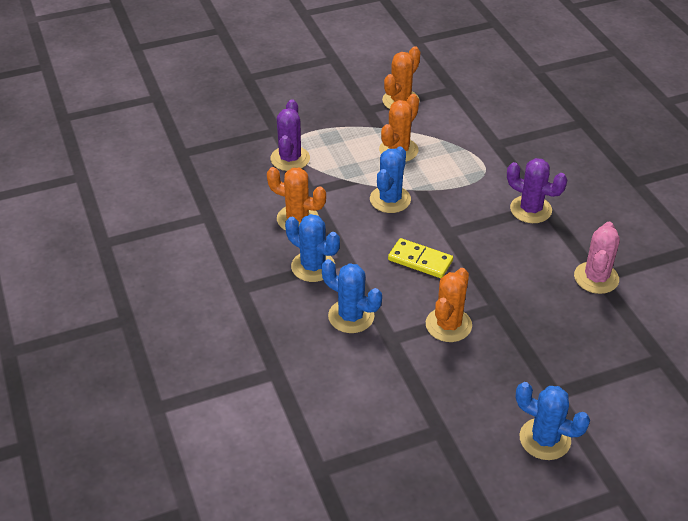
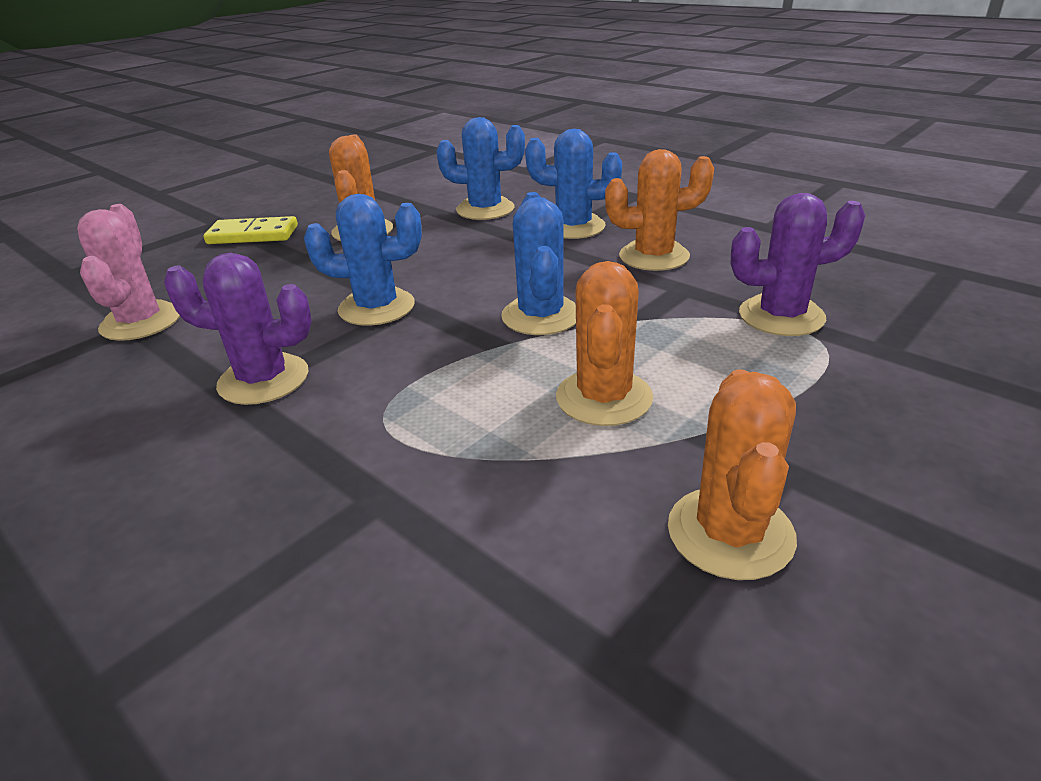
camera: 155 degrees right, 10 degrees down
purple cactus [270,99,310,171] -> purple cactus turned 75 degrees counterclockwise [731,193,865,336]
yellow domino [388,238,453,278] -> yellow domino moved to [204,216,298,244]
blue cactus [516,382,590,460] -> blue cactus moved to [304,194,422,326]

